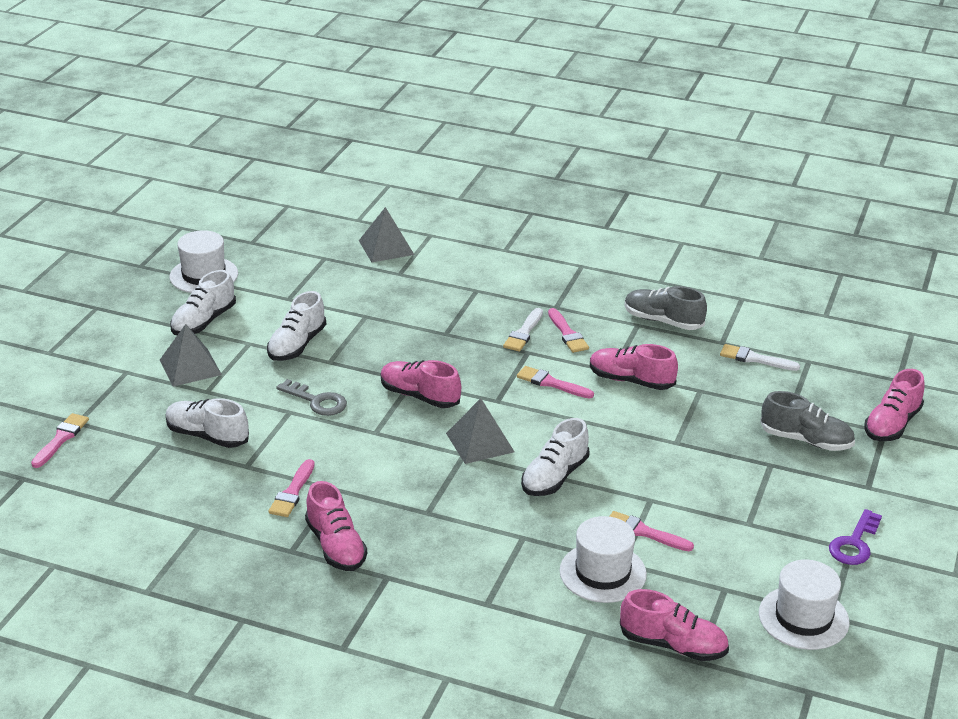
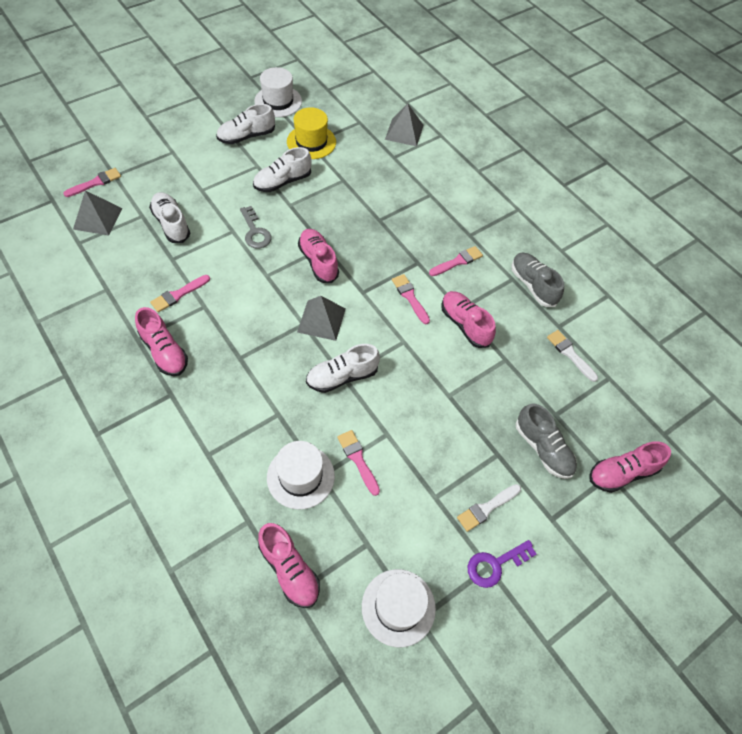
camera: 30 degrees right, 25 degrees up
grey pyramid [160,324,222,387] -> grey pyramid moved to [73,190,123,236]
pink shoe [305,481,367,571] -> pink shoe turned 45 degrees counterclockwise [135,307,188,376]
white brush [503,308,543,352] -> white brush moved to [457,484,521,532]
pink brush [548,308,589,353] -> pink brush turned 135 degrees counterclockwise [429,246,483,276]
none -> yellow hat [287,107,336,159]

